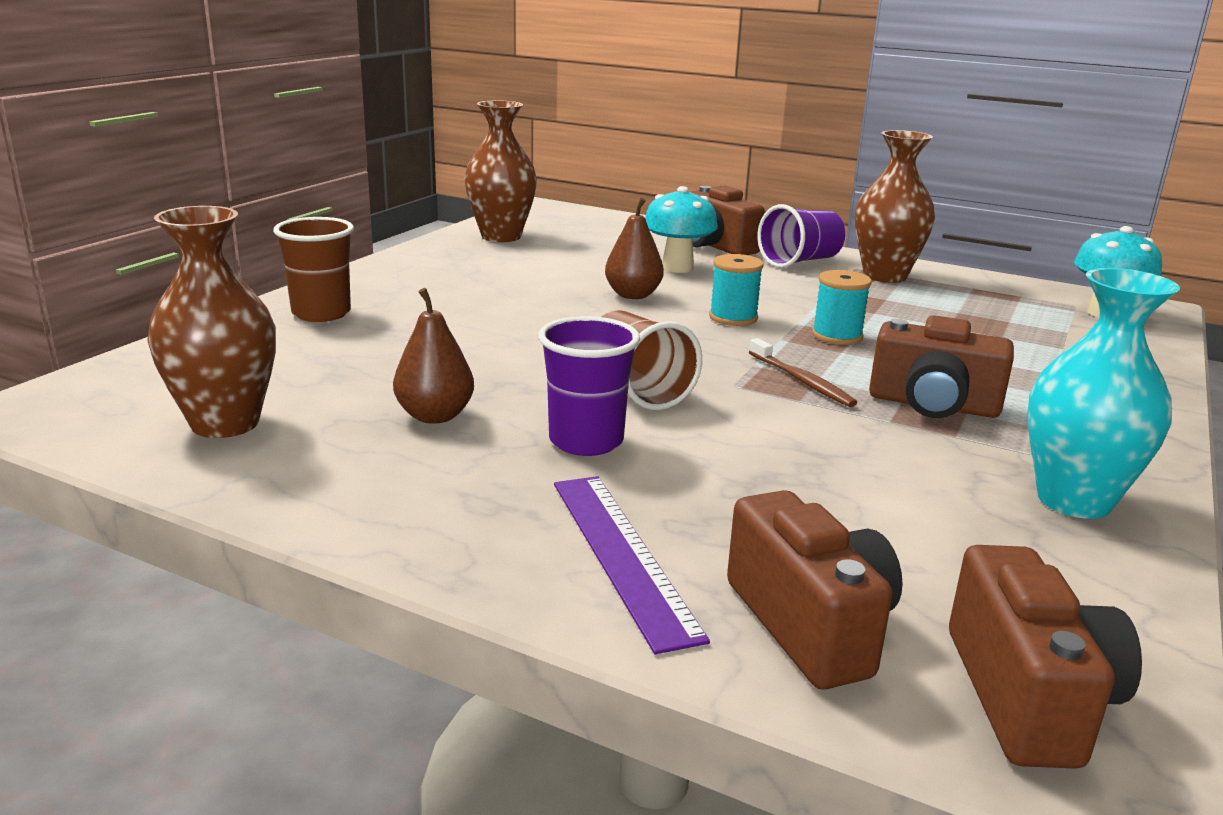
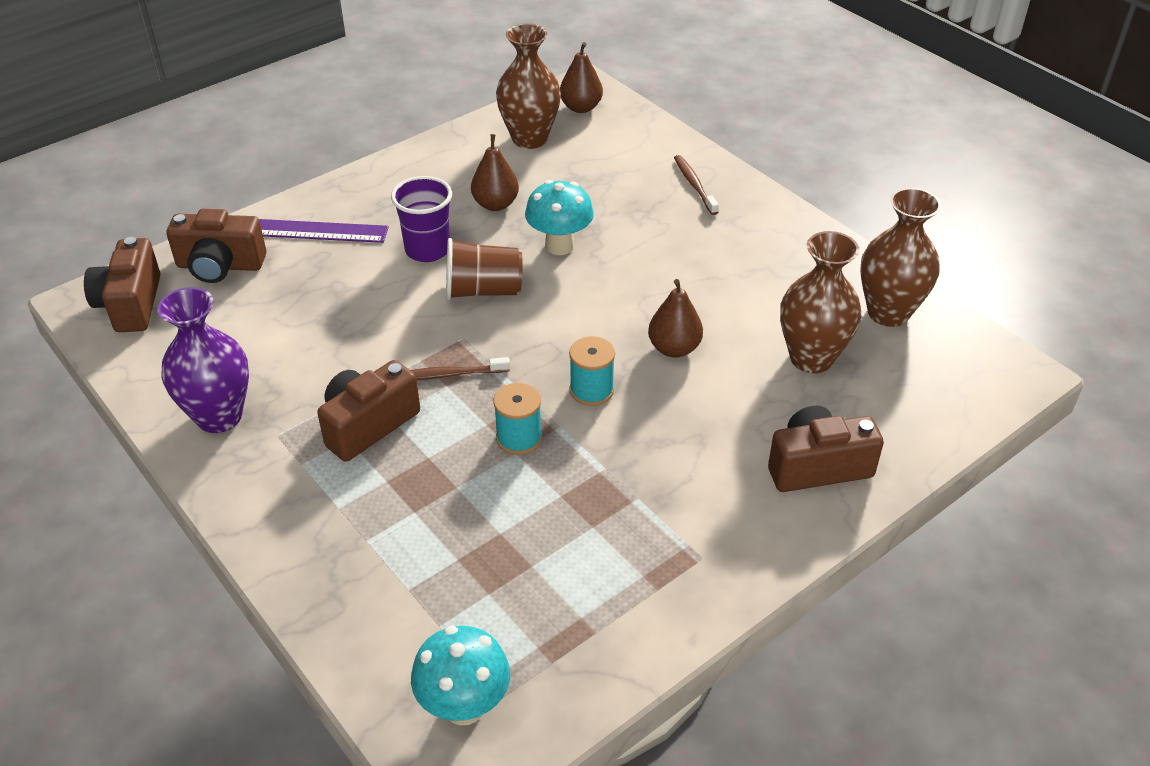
camera: 115 degrees right, 20 degrees up
brown cup [273,217,354,322] -> brown toothbrush [674,155,719,215]
turquoise mushroom [645,186,718,273] -> turquoise mushroom moved to [525,180,594,255]
purple cup [757,204,845,268] -> none
brown vase [855,130,935,283] -> brown vase moved to [780,231,861,373]
brown camera [949,545,1142,769] -> brown camera turned 60 degrees clockwise [84,237,160,332]
turquoise vase [1027,268,1180,519] -> purple vase [157,287,249,433]
none -> brown pear [560,42,603,113]

